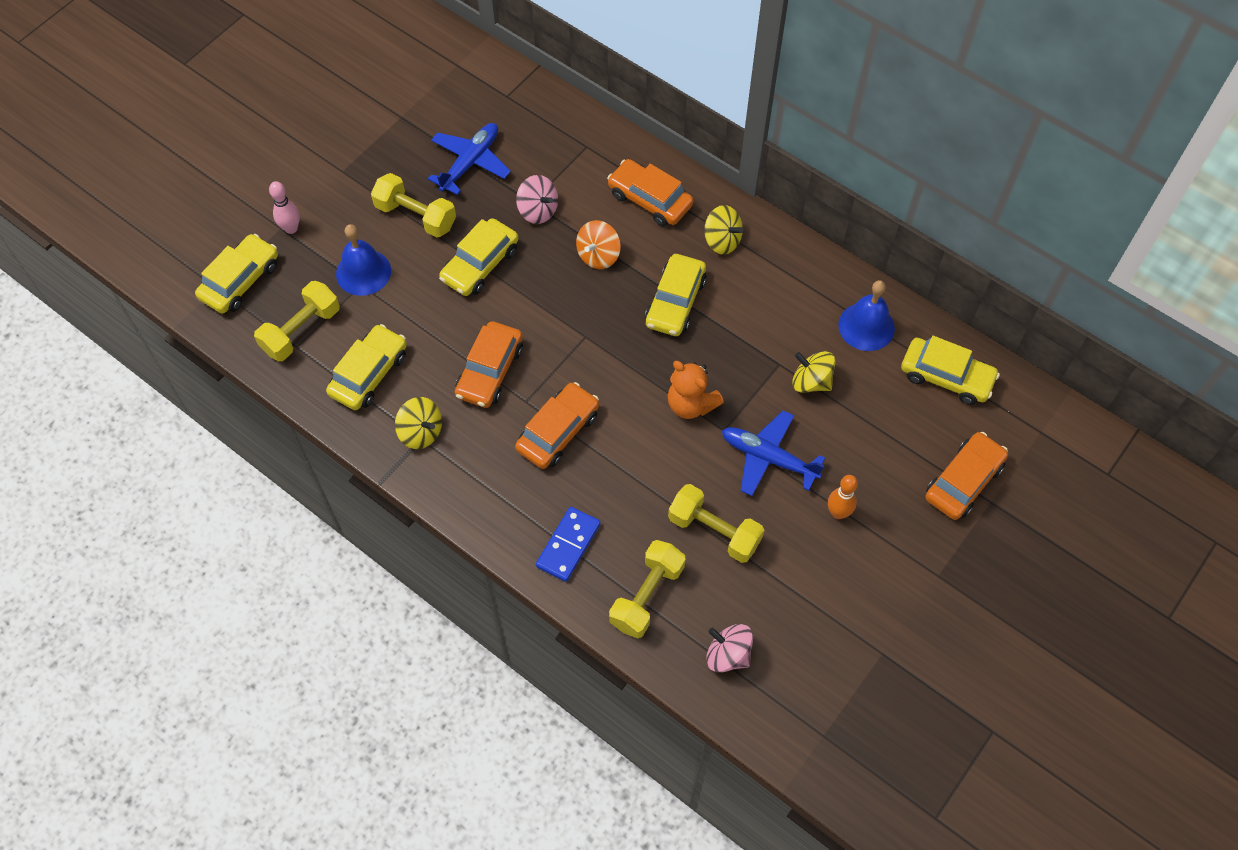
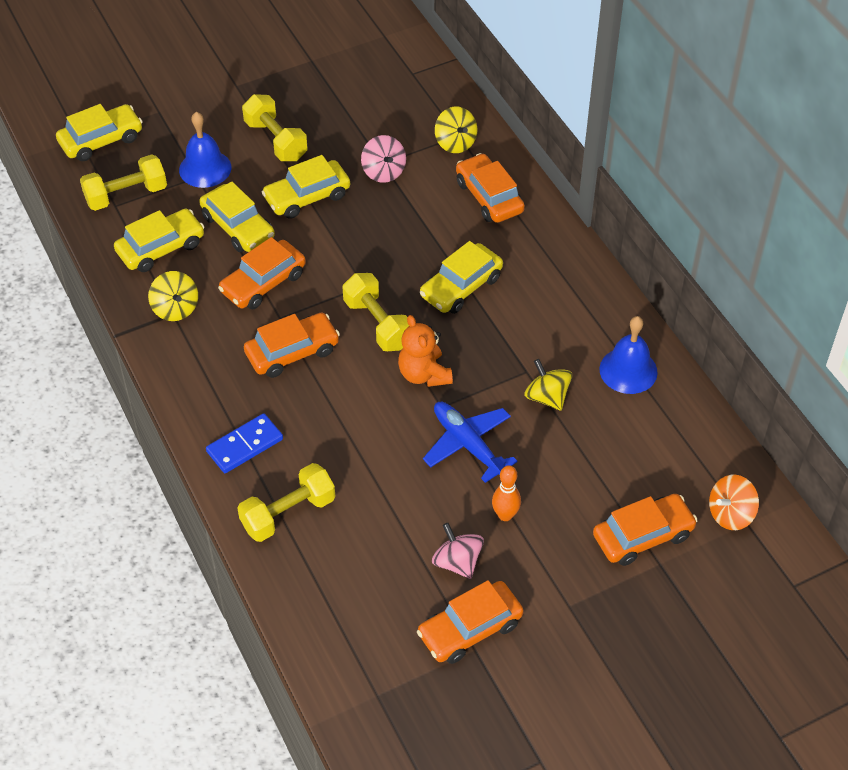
camera: 25 degrees right, 10 degrees down
pink bowling pin [269,181,300,234] -> none
blue plane [428,123,511,195] -> none
orange spinning top [576,220,621,269] -> orange spinning top moved to [709,475,759,530]
yellow dumbbell [668,484,764,563] -> yellow dumbbell moved to [342,273,409,351]
yellow spinning top [704,205,743,255] -> yellow spinning top moved to [435,107,477,153]
pink spinning top [706,624,753,672] -> pink spinning top moved to [432,523,484,579]
yellow car [901,336,1000,405] -> yellow car moved to [199,182,275,252]
none -> orange car [417,580,524,664]

